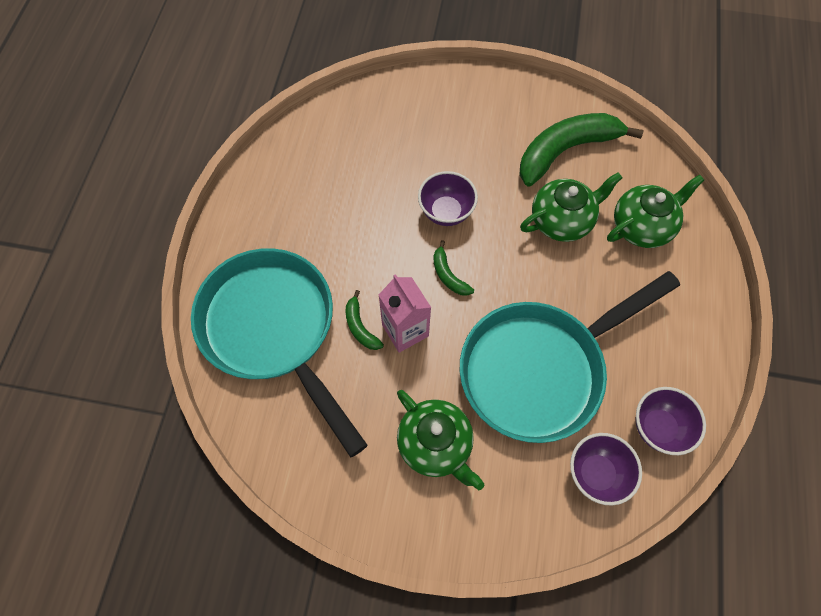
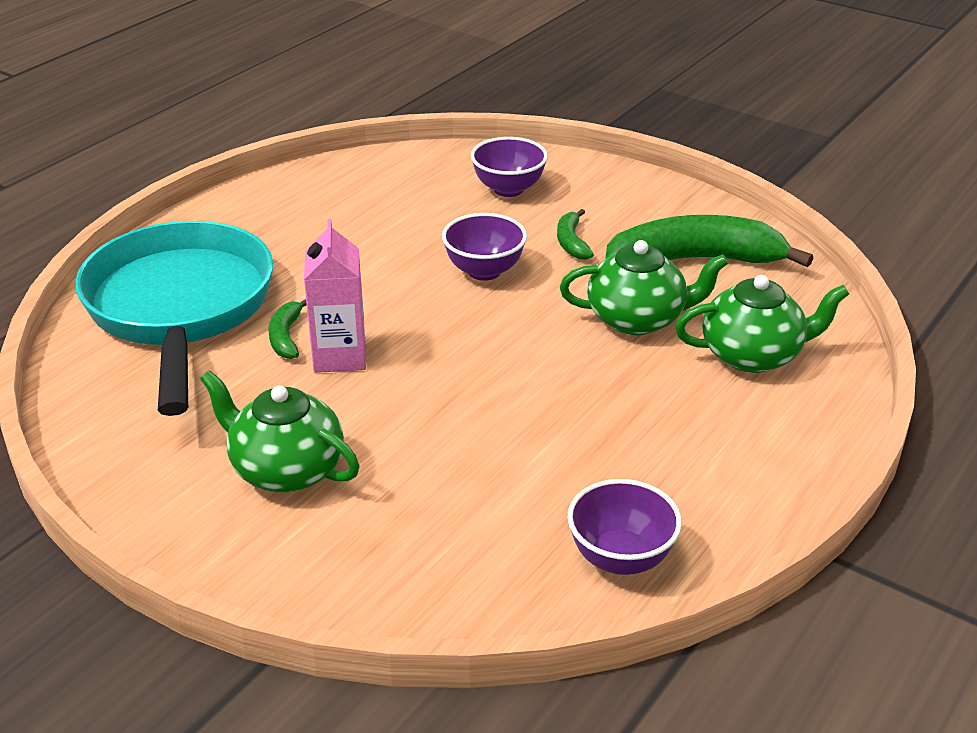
camera: 25 degrees right, 30 degrees down
green teapot [397,390,484,490] -> green teapot turned 135 degrees clockwise [200,370,359,493]
green banana [433,240,474,296] -> green banana moved to [557,209,594,260]
turquoise pan [460,271,680,443] -> none
purple bowl [570,433,642,506] -> purple bowl moved to [470,137,548,197]

